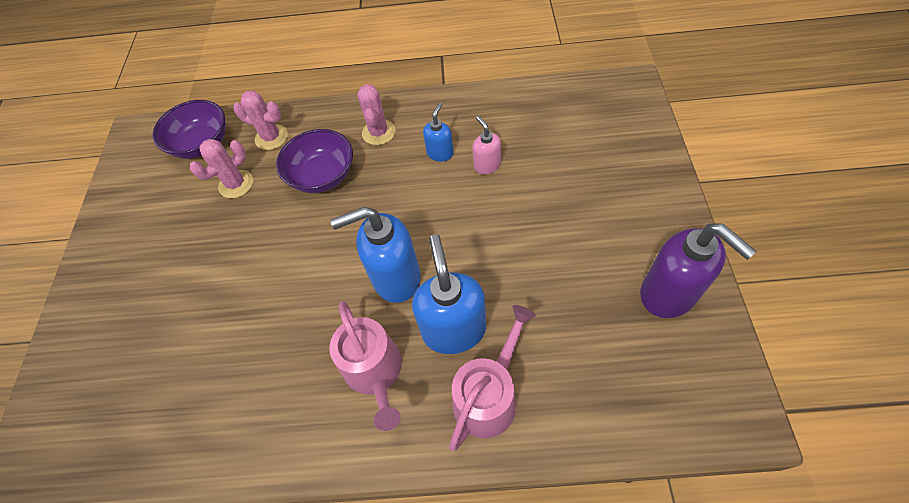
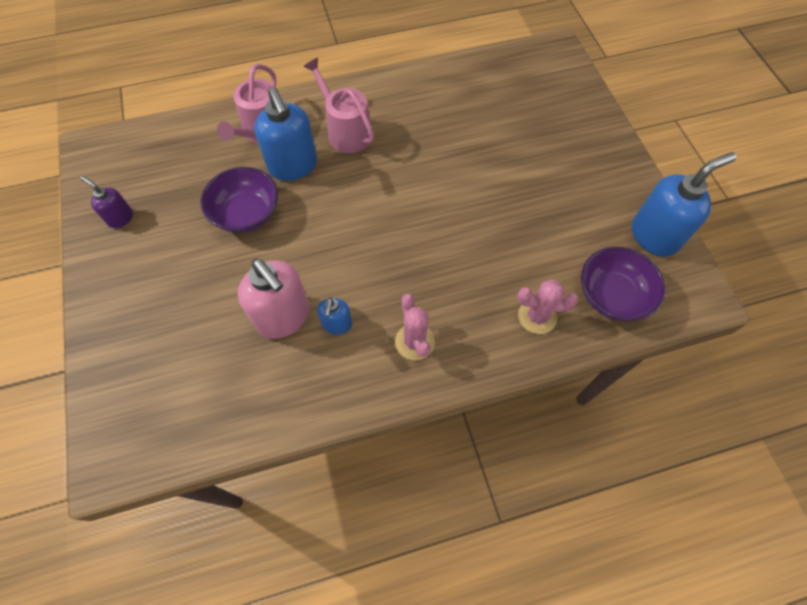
camera: 160 degrees right, 5 degrees up
pink cactus [190,139,253,198] -> none
purple bowl [276,129,353,193] -> purple bowl moved to [200,167,278,233]
blue soap dispenser [330,207,420,303] -> blue soap dispenser moved to [632,152,737,257]
pink soap dispenser [472,116,501,174] -> pink soap dispenser [238,258,309,339], size x1.91
purple soap dispenser [640,224,756,318] -> purple soap dispenser [80,176,133,228], size x0.52

